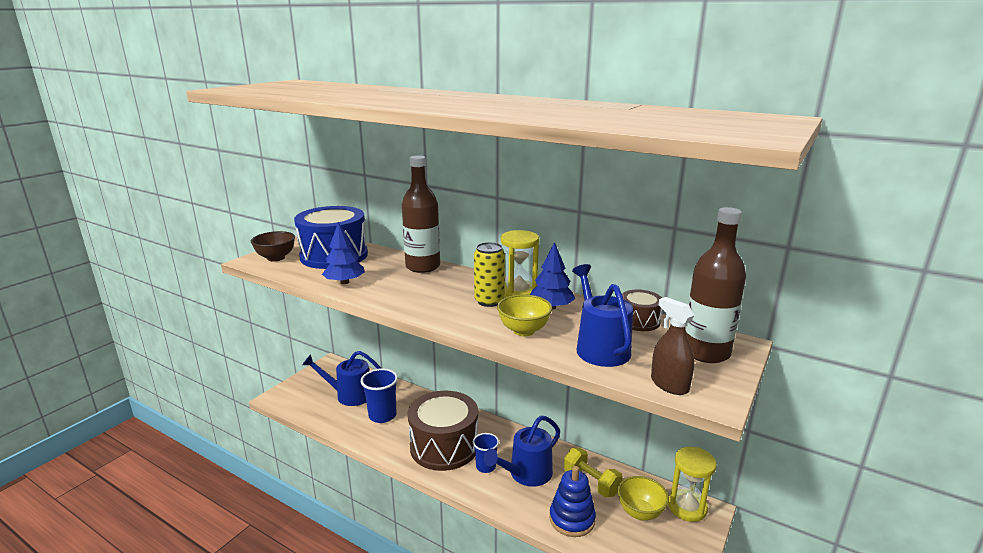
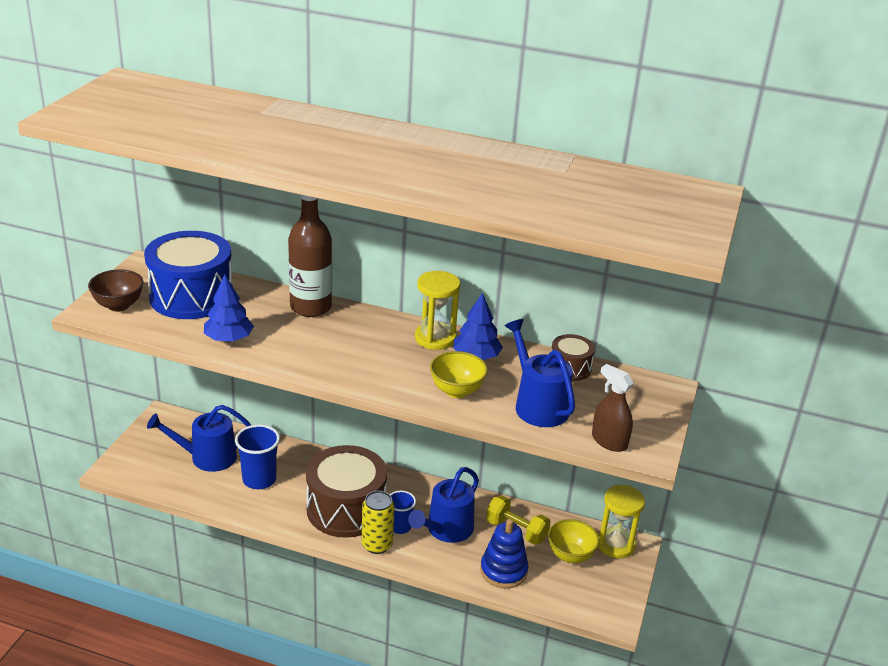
camera: 15 degrees left, 10 degrees up
yellow can [474,242,505,307] -> yellow can moved to [362,491,395,554]
brown bottle [686,207,746,363] -> none

